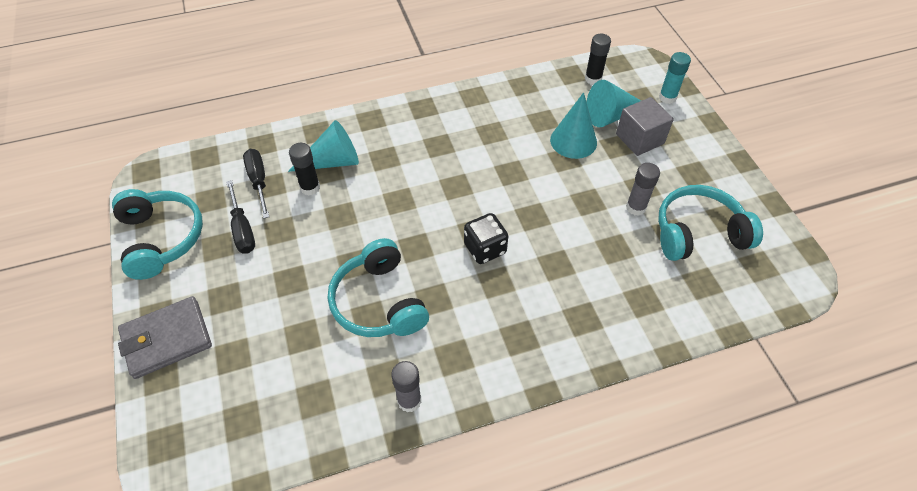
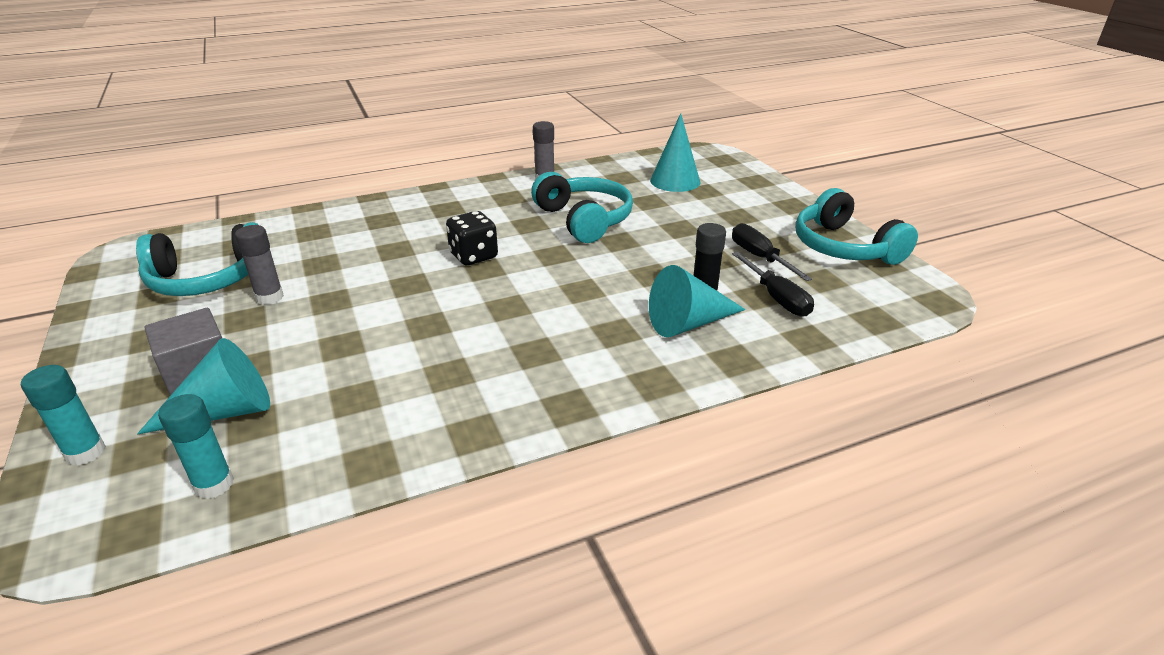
camera: 175 degrees right, 20 degrees down
grey wallet [118,296,212,379] -> none
turquoise cone [550,92,597,159] -> turquoise cone moved to [650,113,701,192]
black glue stick [585,34,611,85] -> turquoise glue stick [158,394,234,499]

